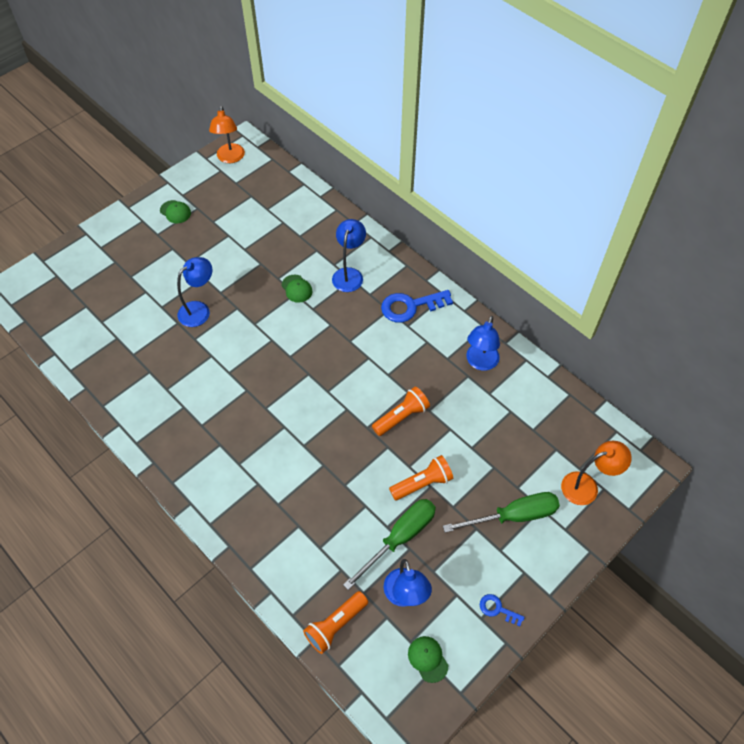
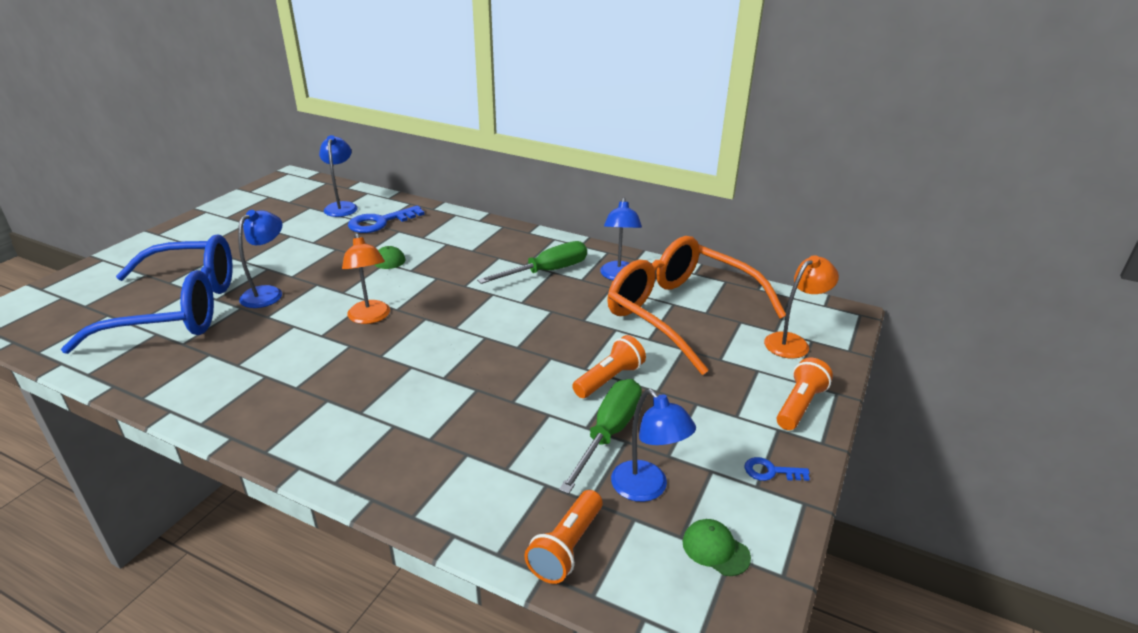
camera: 20 degrees left, 25 degrees down
green cap [160,200,191,223] -> none
orange lamp [209,106,245,163] -> orange lamp moved to [342,233,390,324]
blue lamp [332,219,366,292] -> blue lamp moved to [319,135,358,217]
orange flashlight [372,387,430,436] -> orange flashlight moved to [777,357,833,430]
blue key [381,290,453,322] -> blue key moved to [348,206,425,233]
green screwdriver [443,492,560,533] -> green screwdriver moved to [477,241,587,284]
none -> blue glasses [61,235,233,354]
none -> orange glasses [607,236,786,375]

